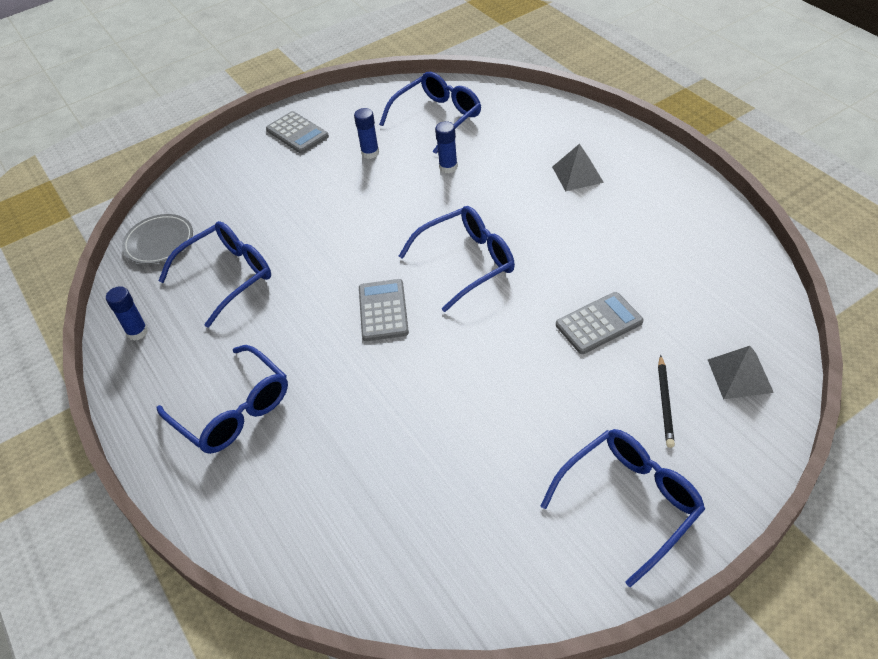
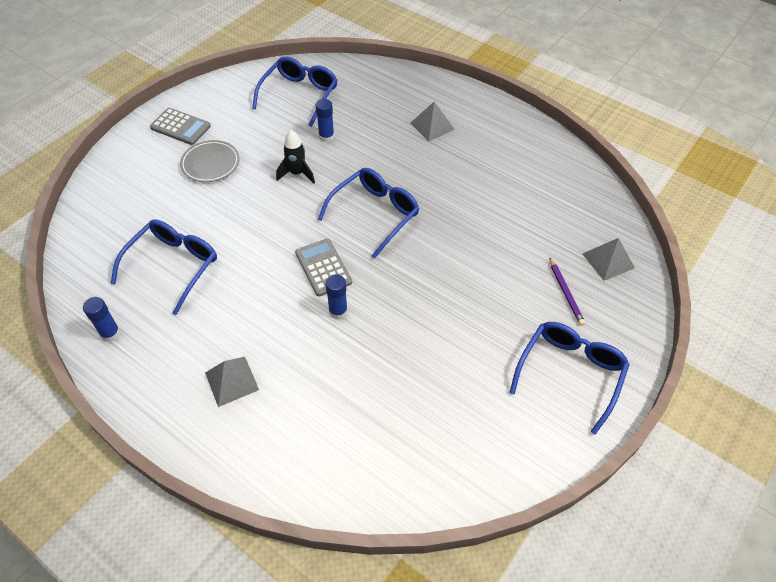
camera: 25 degrees left, 5 degrees up
grey plate [122,214,193,264] -> grey plate moved to [180,140,240,182]
blue glasses [157,345,288,454] -> grey pyramid [205,357,259,407]
blue glue stick [354,108,379,159] -> blue glue stick moved to [325,274,348,319]
grey calculator [556,292,643,354] -> none
black pencil [658,355,675,448] -> purple pencil [549,257,585,326]
none -> black rocket [276,130,315,183]

